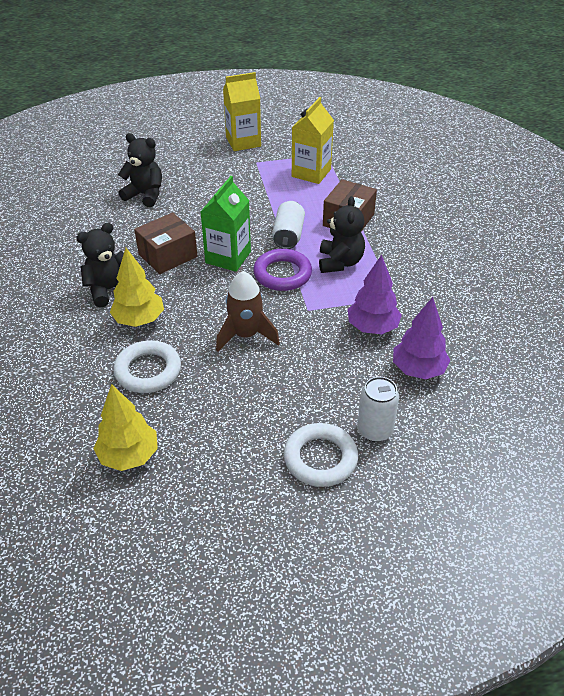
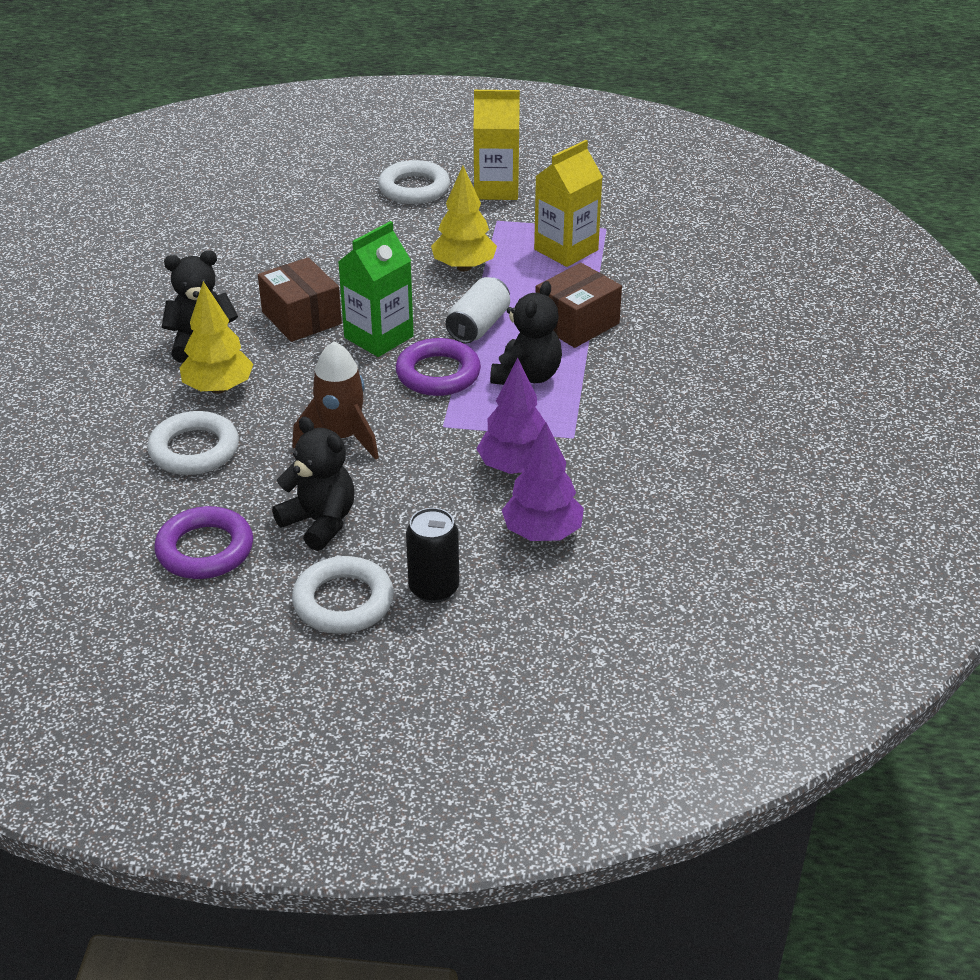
camera: 20 degrees right, 5 degrees down
yellow tree [93,384,158,471] -> yellow tree moved to [431,166,497,271]
black teddy bear [118,133,162,207] -> black teddy bear moved to [272,417,354,551]
brown box [134,212,197,274] -> brown box turned 75 degrees clockwise [258,257,342,342]
white can [357,377,399,442] -> black can [406,508,459,603]
none -> purple ring [155,506,253,579]
none -> white ring [378,160,450,204]

